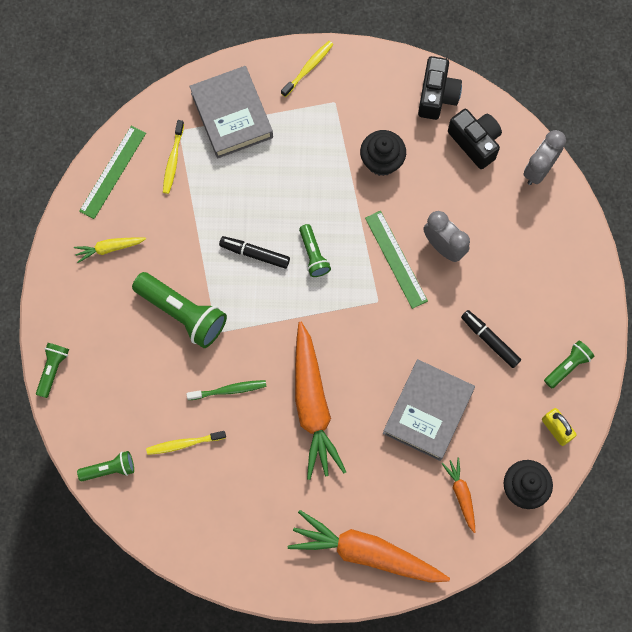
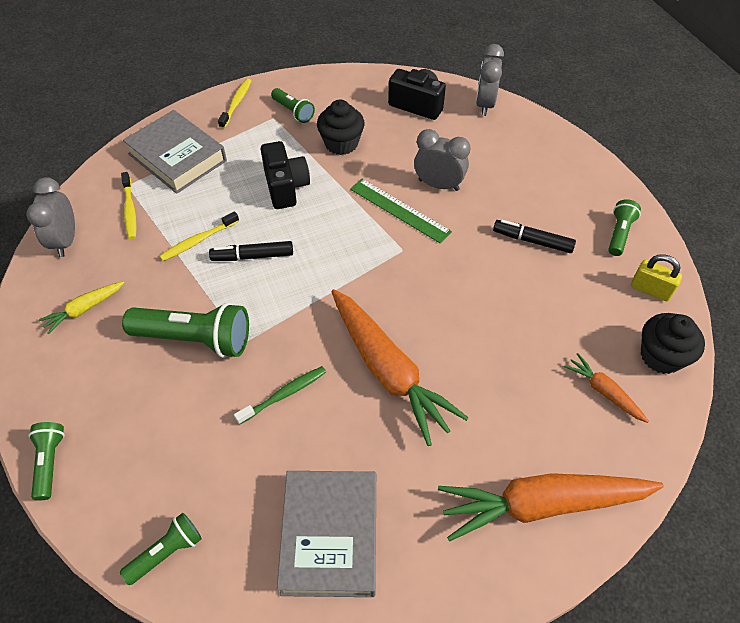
camera: 25 degrees left, 20 degrees down
green ruler [79,125,146,219] -> grey clock [26,177,75,257]
yellow toothbrush [146,431,226,455] -> yellow toothbrush moved to [160,211,239,261]
green flashlight [299,224,331,277] -> green flashlight moved to [271,88,315,123]
grey book [383,359,475,461] -> grey book moved to [277,471,376,597]
black camera [418,56,462,120] -> black camera moved to [261,141,310,209]

